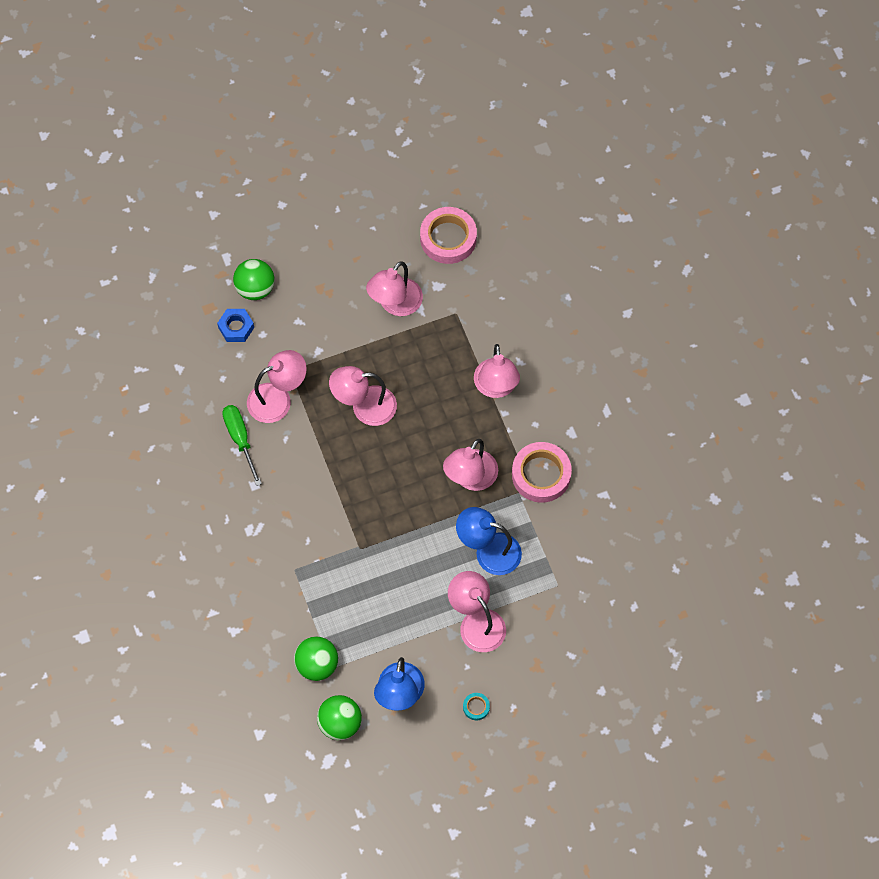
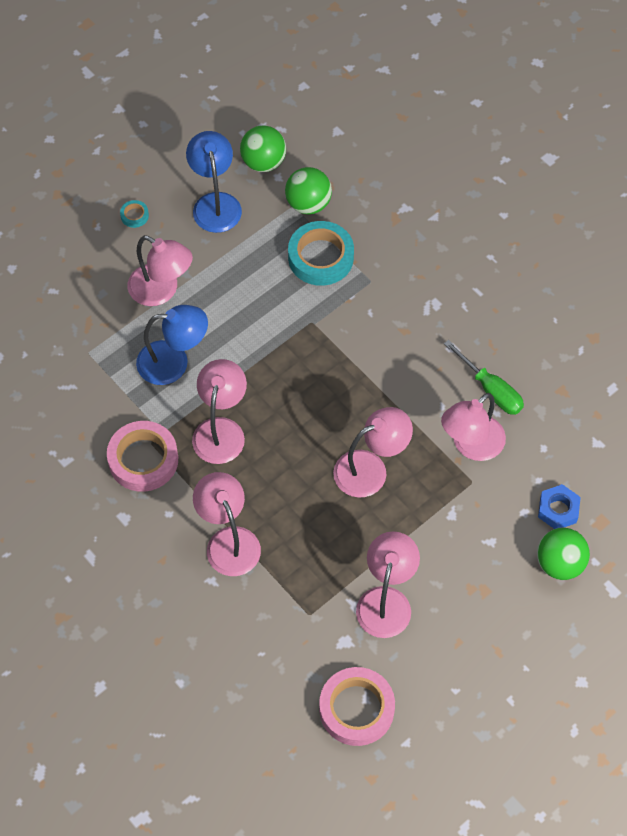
camera: 160 degrees right, 5 degrees down
none -> turquoise tape [288,221,354,286]

